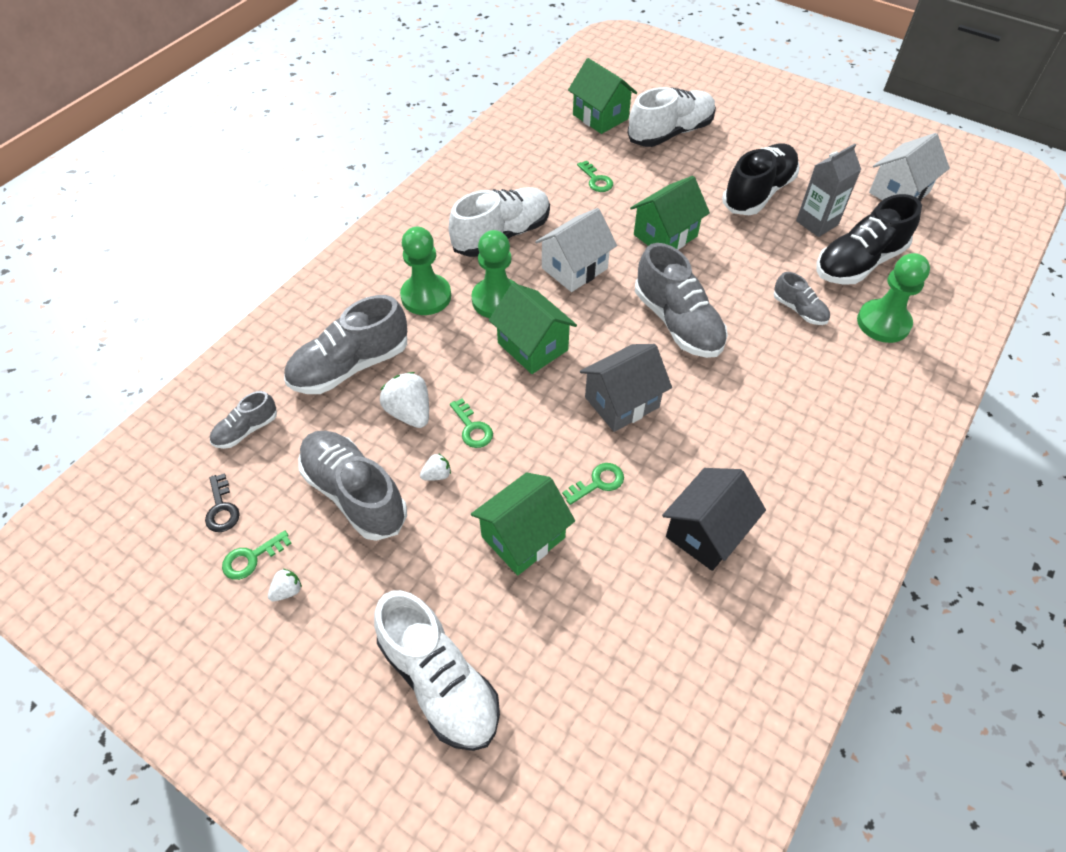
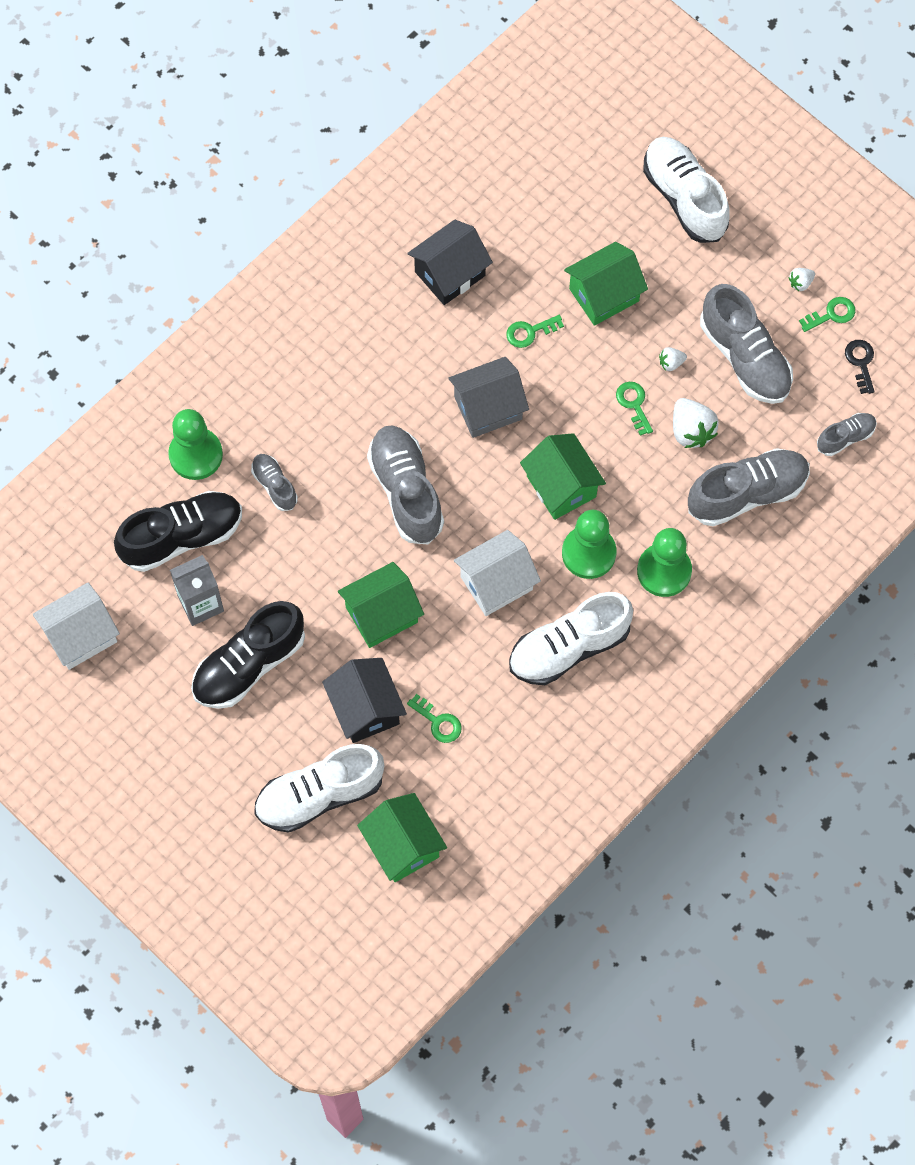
camera: 170 degrees left, 15 degrees up
green key [577,160,613,192] -> green key turned 150 degrees clockwise [407,694,462,743]
none -> black house [322,658,407,743]

